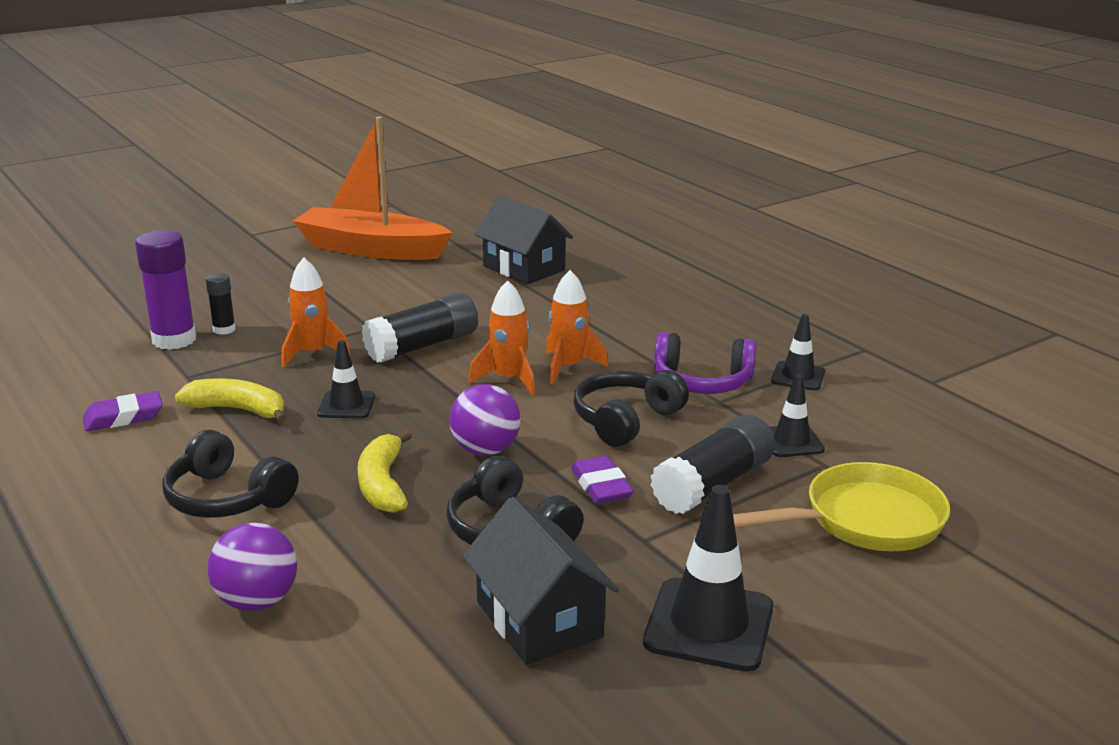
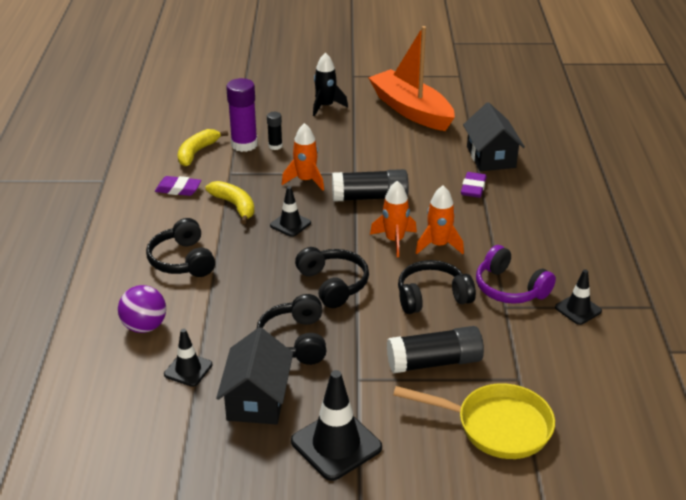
camera: 35 degrees right, 10 degrees up
yellow banana [357,430,412,513] -> yellow banana moved to [178,129,228,167]
purple ball [449,384,521,455] -> black headphones [295,247,369,308]
purple eraser [571,456,634,504] -> purple eraser moved to [461,172,487,198]
black traffic cone [769,374,825,457] -> black traffic cone moved to [164,329,213,387]
none -> black rocket [313,53,348,116]

